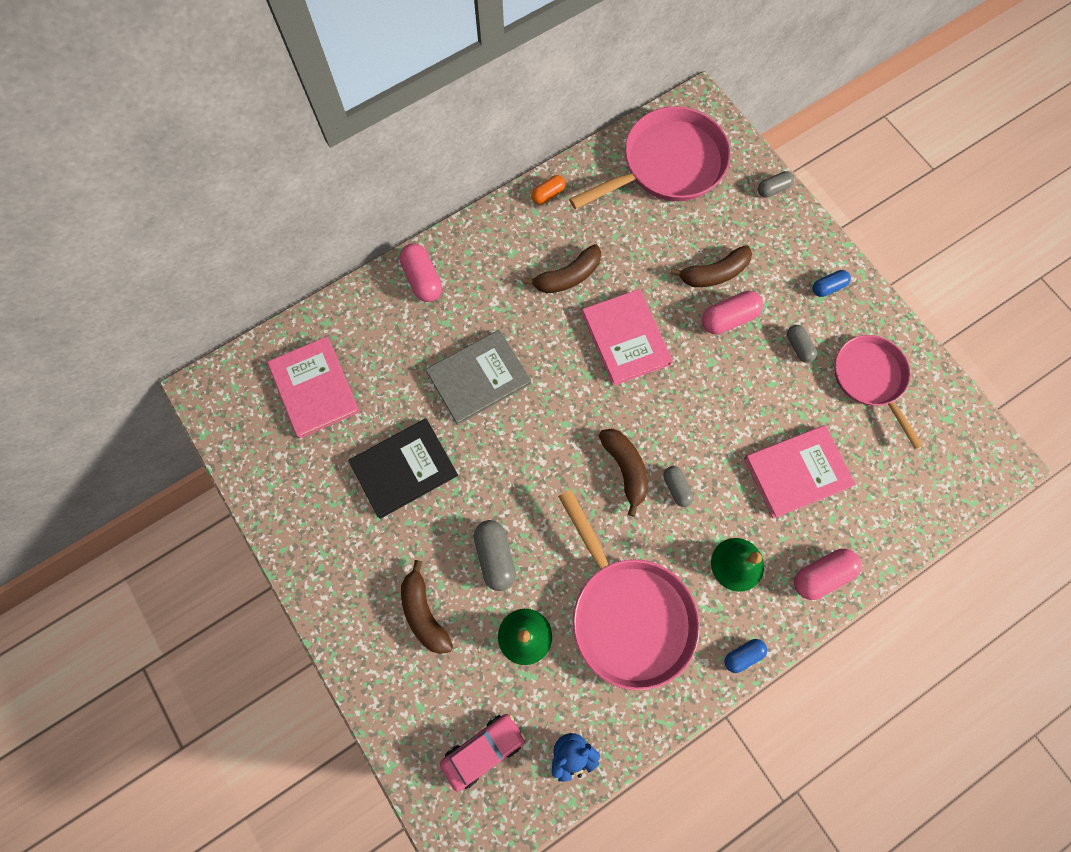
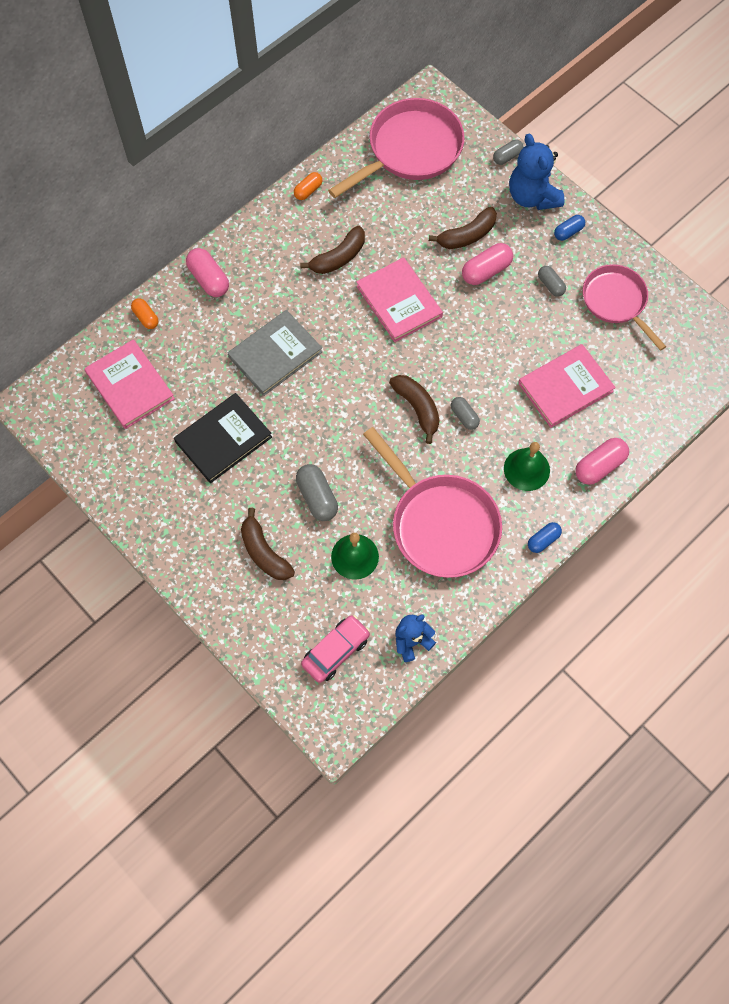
camera: 10 degrees left, 5 degrees down
none -> orange capsule [131,298,158,329]
none -> blue teddy bear [509,134,565,210]

